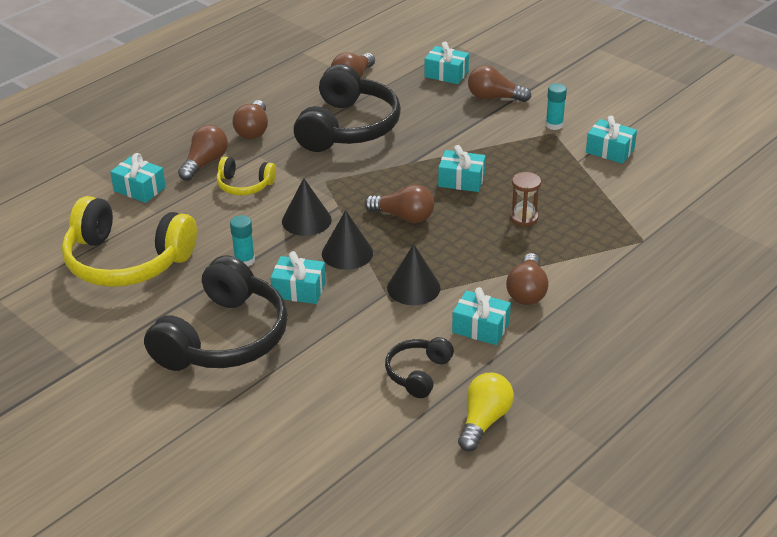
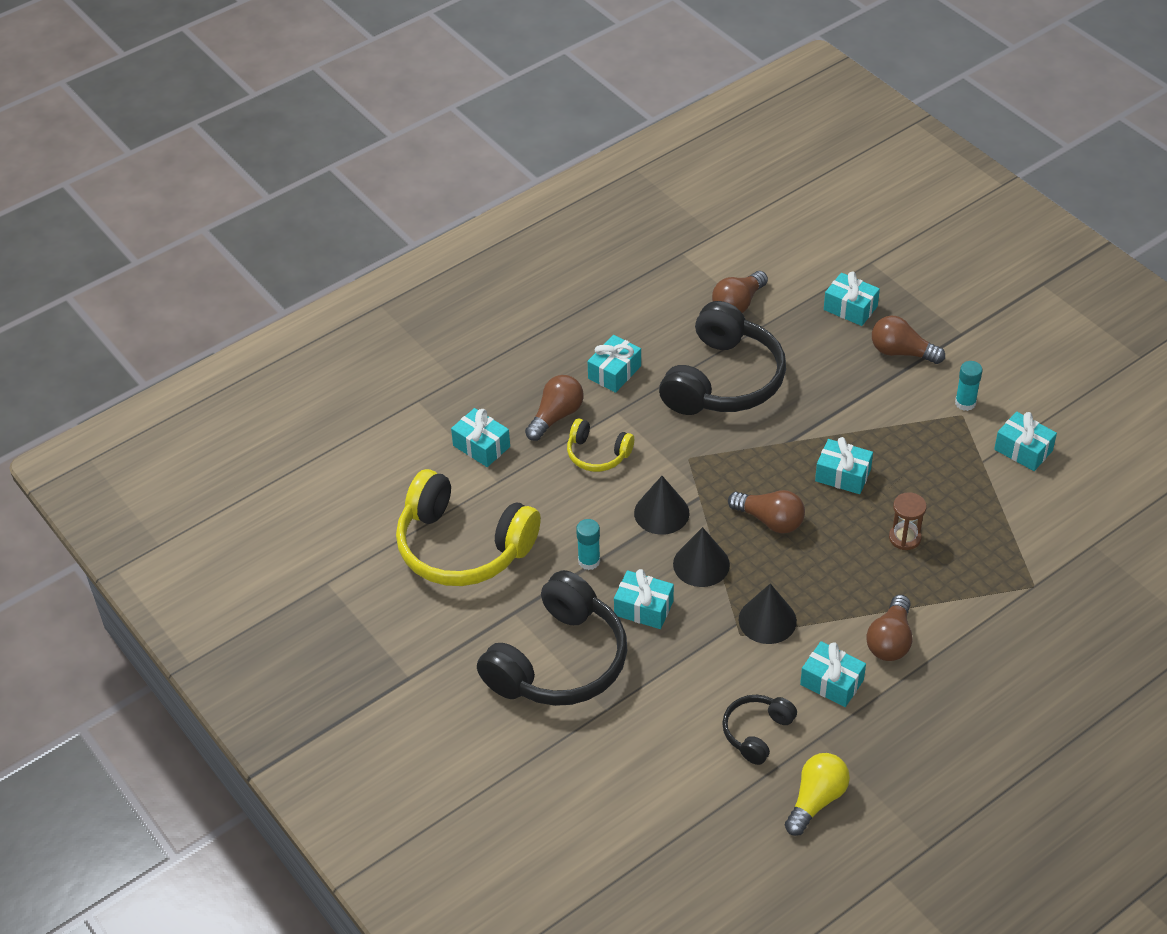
camera: 10 degrees right, 10 degrees up
brown light bulb [232,100,268,139] -> turquoise gift [588,335,641,393]

